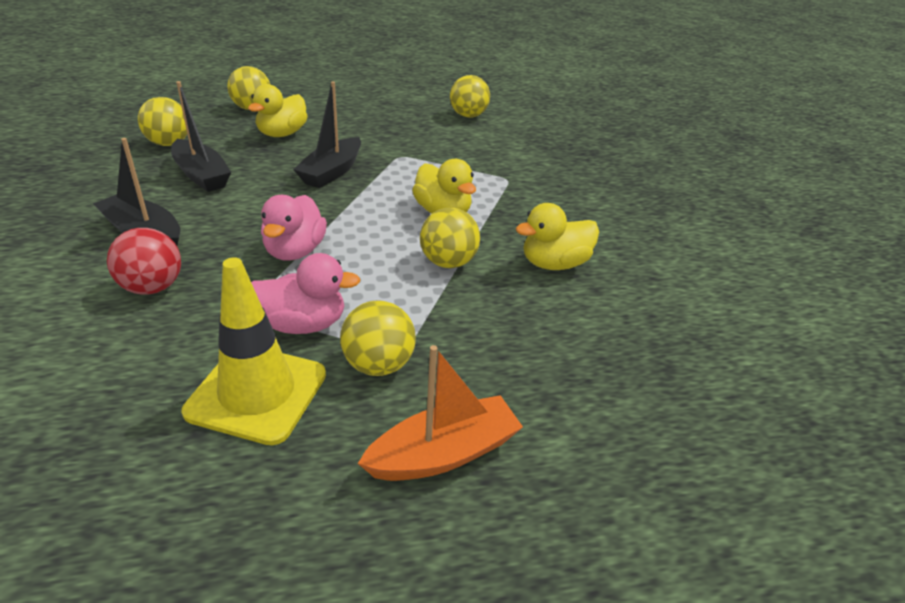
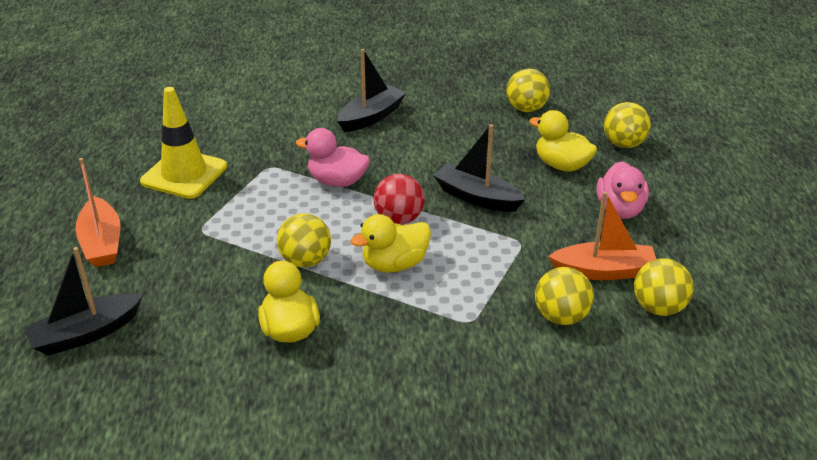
camera: 100 degrees right, 0 degrees up
red ball [107,228,181,295] -> red ball moved to [373,174,425,225]
black boat [171,81,231,192] -> black boat moved to [24,247,143,356]
pink duck [251,253,361,334] -> pink duck moved to [597,161,649,219]
yellow ball [340,301,416,376] -> yellow ball moved to [535,267,594,325]
none -> orange boat [548,191,656,280]

